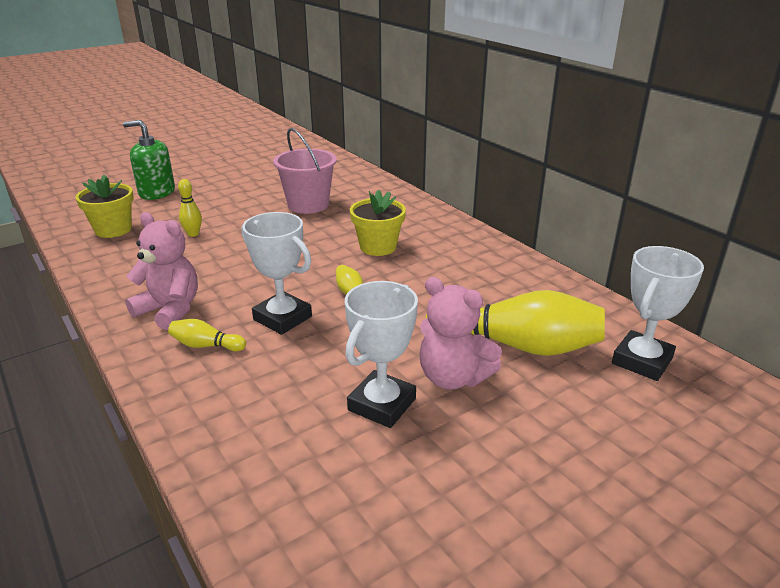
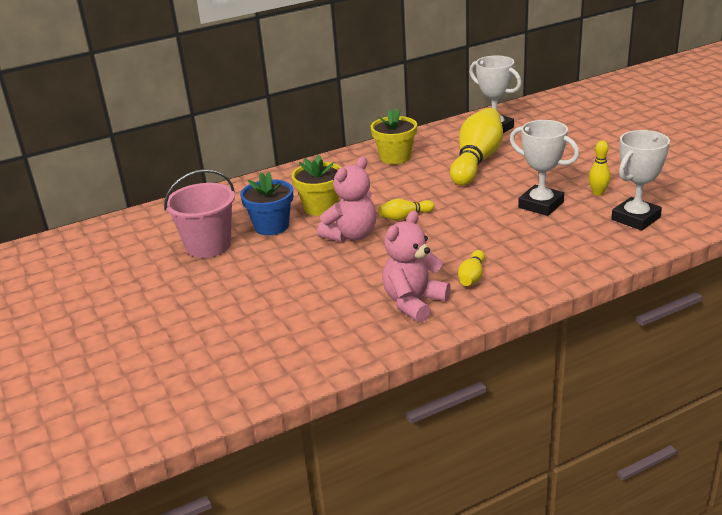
camera: 80 degrees left, 0 degrees up
yellow flower pot [76,175,134,238] -> yellow flower pot moved to [371,108,417,164]
green soap dispenser [123,120,175,200] -> none
yellow bowling pin [178,179,202,237] -> yellow bowling pin moved to [589,140,610,196]
white trophy [242,212,312,335] -> white trophy moved to [611,130,670,230]
pink teddy bear [419,277,502,390] -> pink teddy bear moved to [317,157,376,242]
none -> blue flower pot [240,172,293,235]

